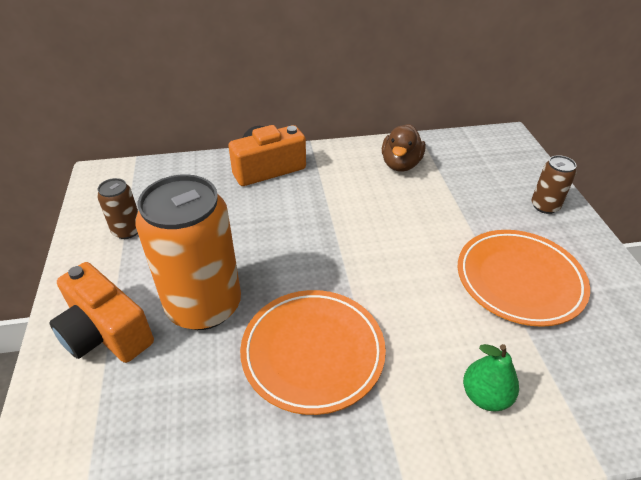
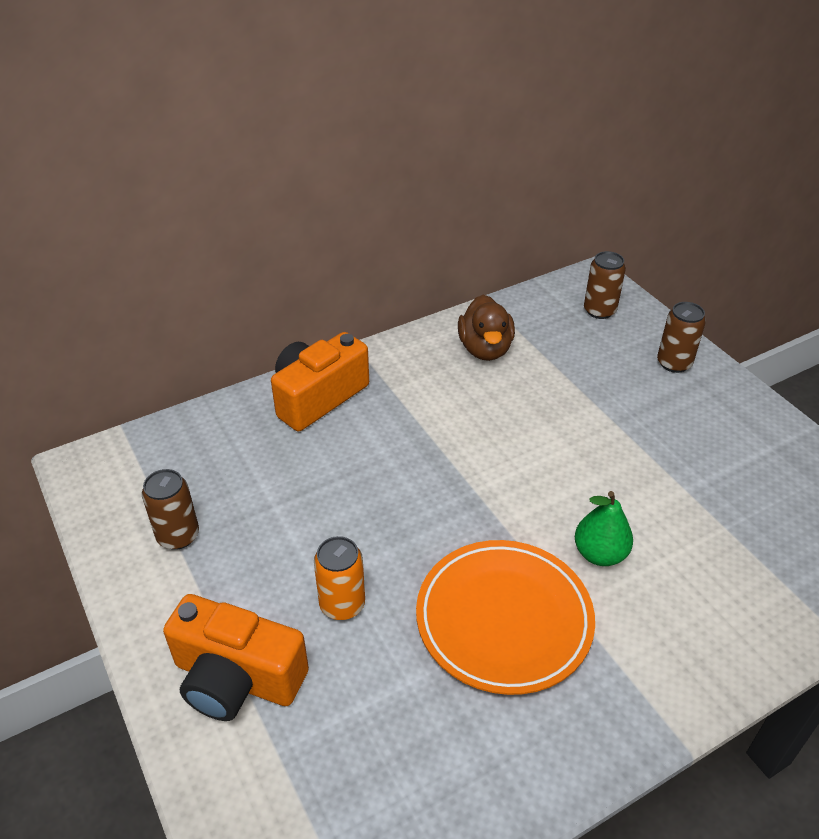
camera: 20 degrees left, 0 degrees up
orange can [135,174,241,330] -> orange can [314,536,365,620], size x0.46
orange plate [458,230,590,327] -> none
green pear [463,344,519,411] -> green pear moved to [575,491,633,566]
none -> brown can [584,251,626,319]

